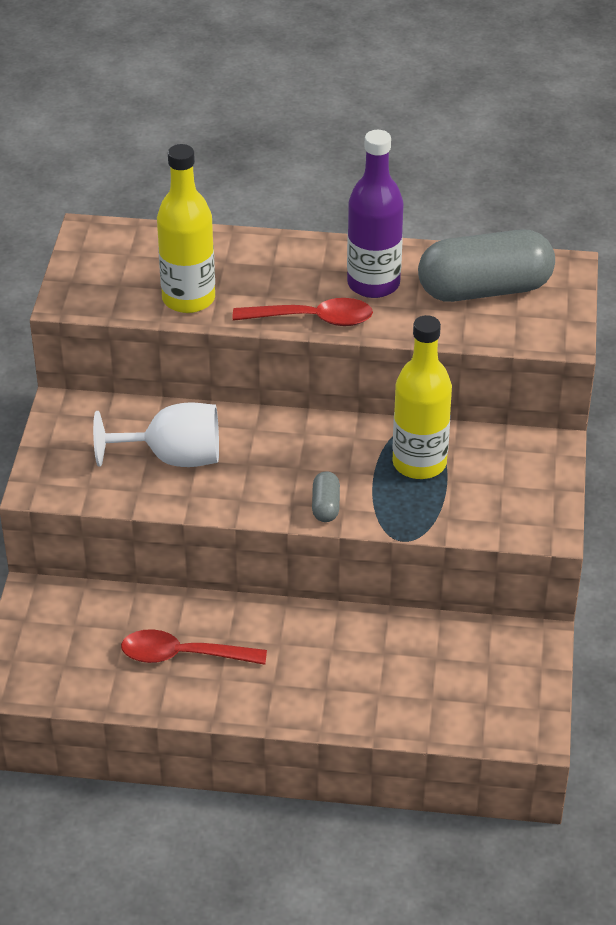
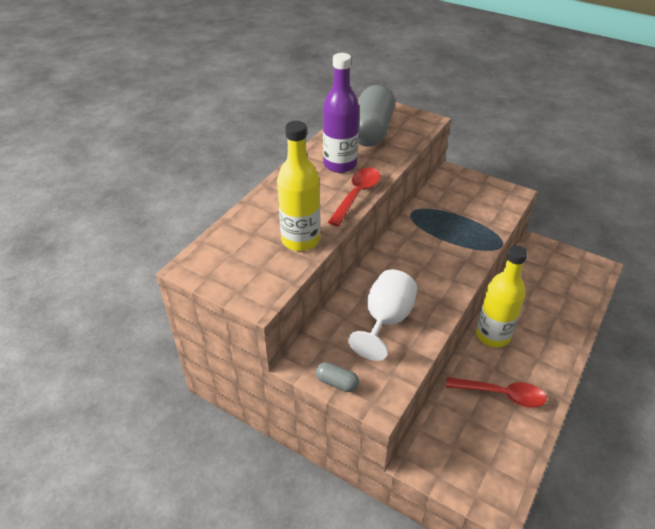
camera: 65 degrees left, 0 degrees up
red spoon [121,629,267,665] -> red spoon turned 105 degrees counterclockwise [446,377,547,408]
grey capsule [312,471,340,522] -> grey capsule moved to [316,362,359,392]
yellow bottle [392,315,452,479] -> yellow bottle moved to [476,245,528,348]

